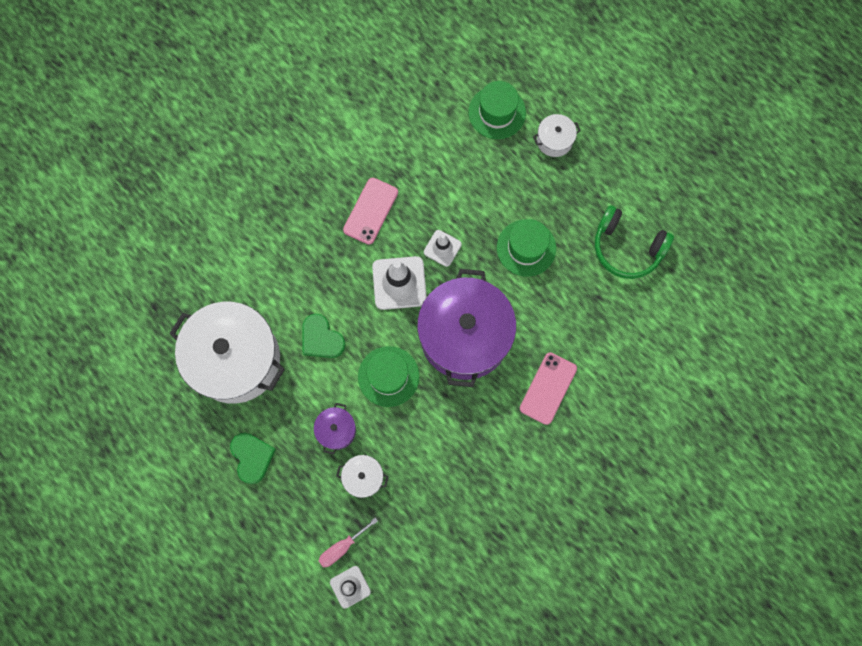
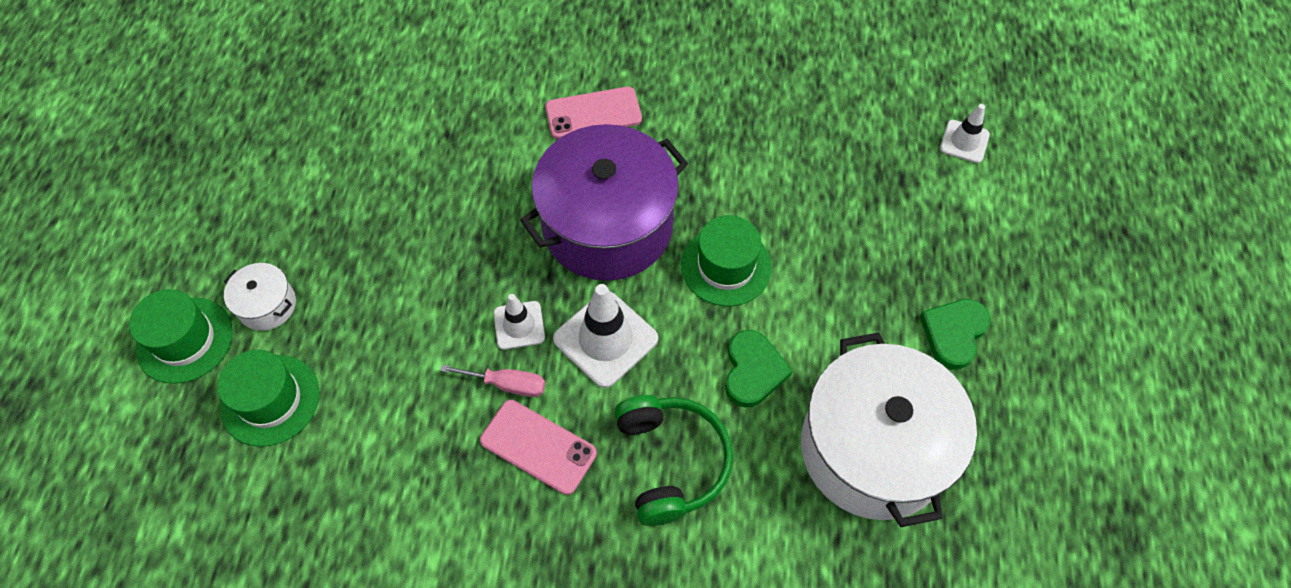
camera: 130 degrees left, 15 degrees down
purple pot [314,403,356,454] -> none
pink screwdriver [319,517,378,567] -> pink screwdriver moved to [440,364,545,397]
white pot [336,455,388,498] -> none
pink phone [343,178,398,245] -> pink phone turned 45 degrees clockwise [480,400,597,495]
green hat [497,219,556,277] -> green hat moved to [129,289,233,384]
green headphones [595,205,674,279] -> green headphones moved to [614,395,733,526]

